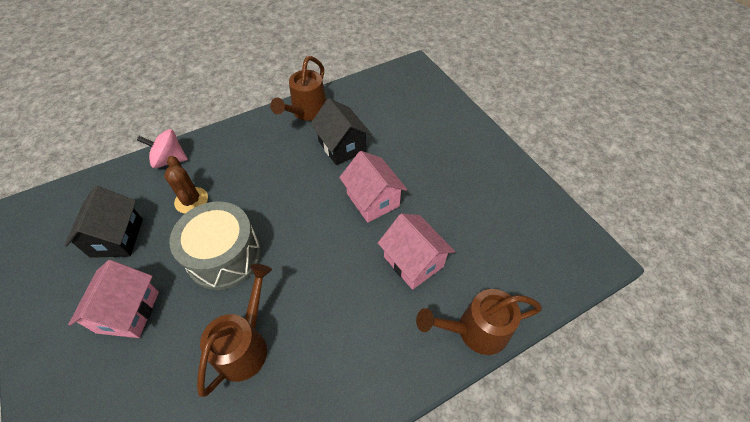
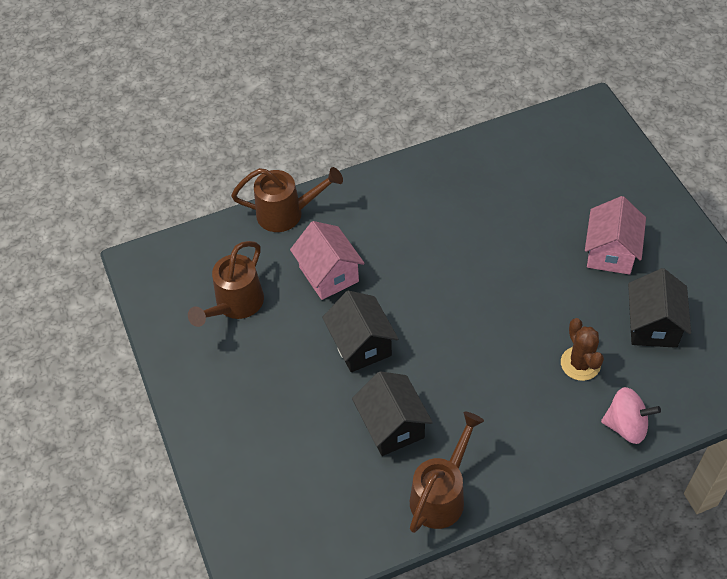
camera: 170 degrees left, 0 degrees up
grey drum [169,201,261,290] -> none
brown watering can [197,264,272,397] -> brown watering can moved to [188,241,264,327]
pink house [339,151,407,223] -> black house [322,291,398,372]

